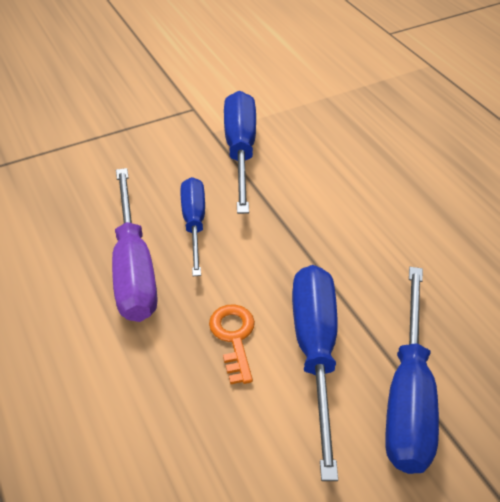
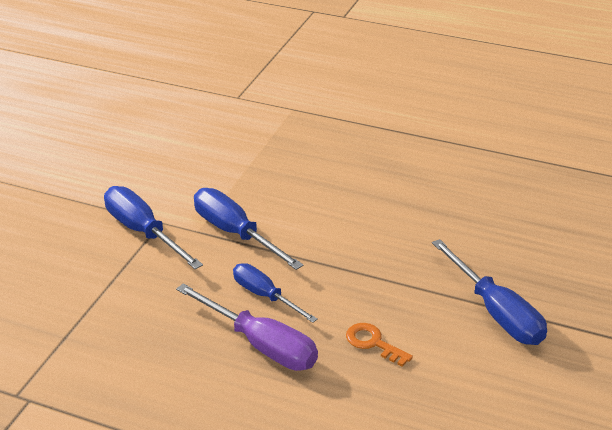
camera: 40 degrees left, 10 degrees down
blue screwdriver [292,265,338,481] -> blue screwdriver moved to [104,186,203,269]

